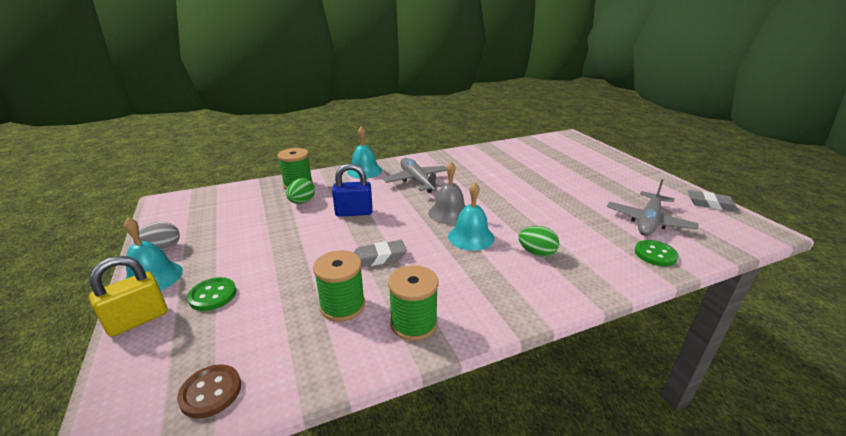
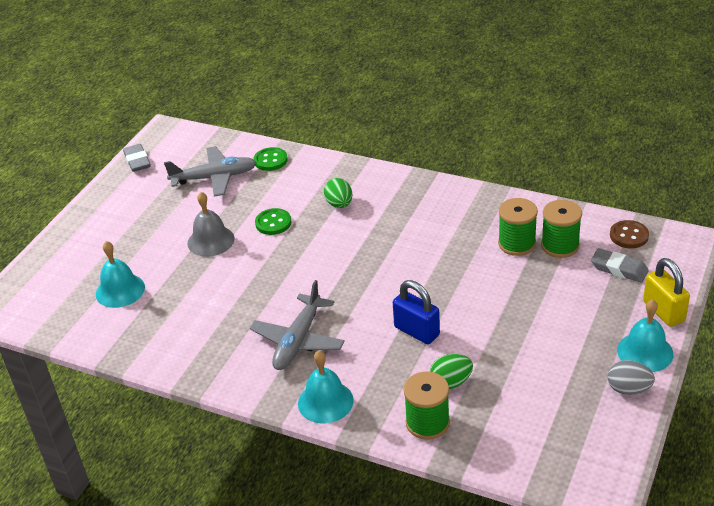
camera: 130 degrees left, 10 degrees up
yellow padlock [89,256,167,337] -> yellow padlock turned 60 degrees clockwise [643,258,690,327]
green button [187,277,236,311] -> green button moved to [255,208,292,235]
grey eraser [353,240,407,267] -> grey eraser moved to [591,248,649,283]
green spool [388,265,439,341] -> green spool moved to [541,200,582,258]
grey bell [428,161,466,225] -> grey bell moved to [187,192,235,257]
turquoise bell [448,182,495,251] -> turquoise bell moved to [96,241,145,308]

